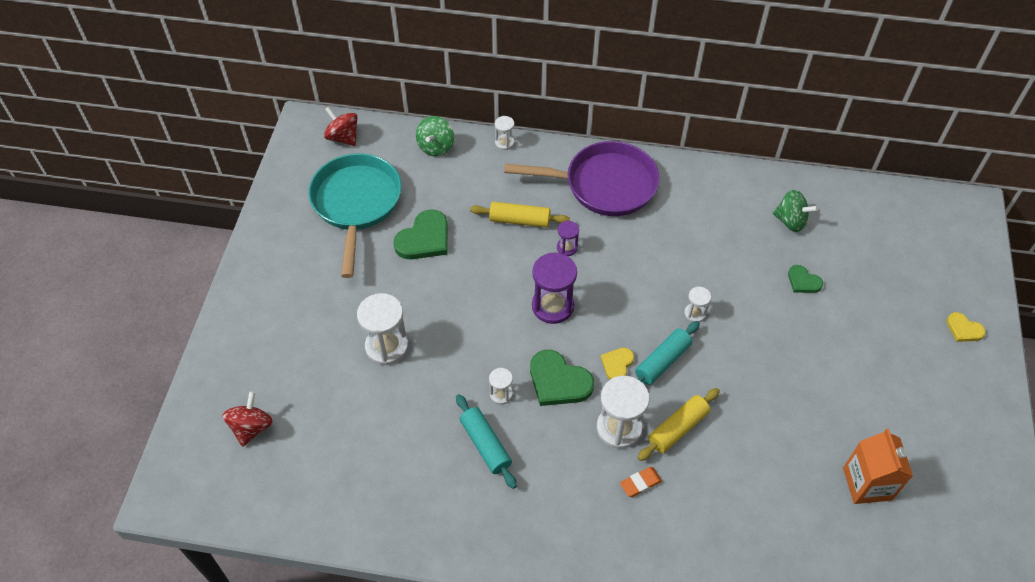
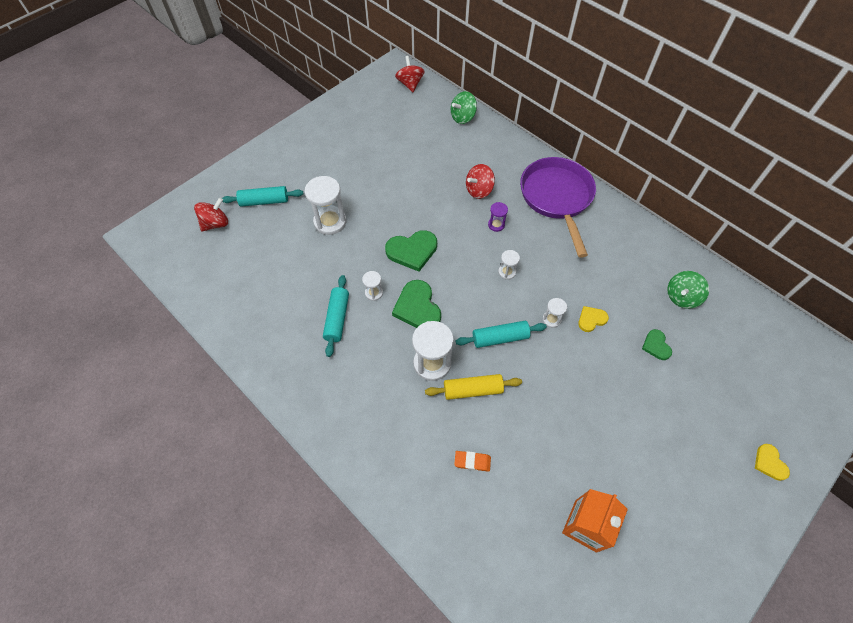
camera: 35 degrees right, 5 degrees up
turquoise pan [308,153,402,278] -> none
green heart [393,209,448,259] -> green heart moved to [385,230,437,272]
yellow rolling pin [470,202,570,228] -> red spinning top [466,164,495,199]
white hourglass [495,116,515,150] -> white hourglass moved to [498,250,520,280]
purple pan [504,141,660,216] -> purple pan turned 135 degrees counterclockwise [520,157,596,258]
purple hourglass [532,252,577,324] -> none
yellow heart [601,348,634,379] -> yellow heart moved to [578,306,609,332]
orange eraser [620,467,662,497] -> orange eraser moved to [454,451,491,472]
green spinning top [773,190,818,232] -> green spinning top turned 75 degrees clockwise [667,271,709,309]
none -> turquoise rolling pin [222,186,303,207]

